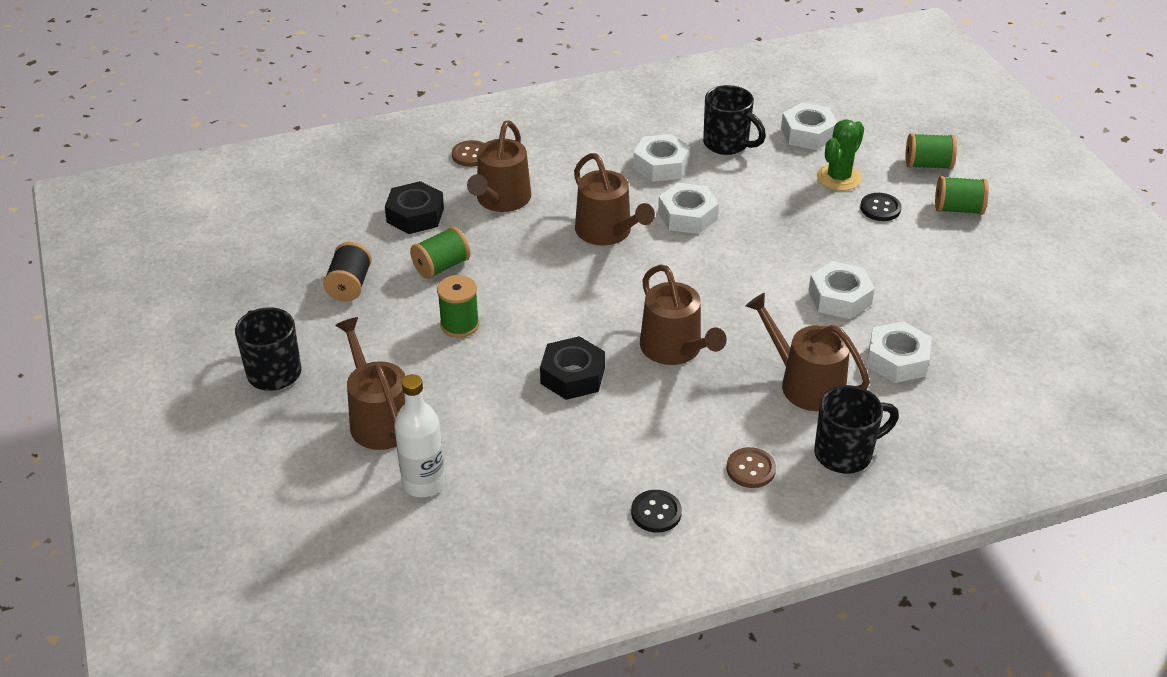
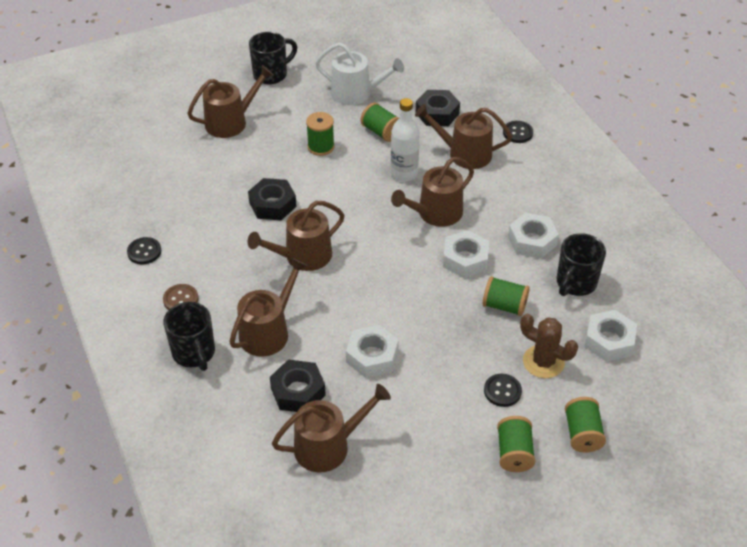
camera: 85 degrees right, 5 degrees up
black spool [323,242,372,301] -> white watering can [315,42,404,105]
white bottle [394,374,445,497] -> white bottle moved to [391,98,420,182]
brown button [452,140,484,167] -> black button [503,121,533,143]
green cactus [817,119,864,191] -> brown cactus [520,314,578,378]
white nut [867,321,932,383] -> black nut [270,359,326,412]
none -> brown watering can [272,384,391,473]
none -> green spool [483,276,530,316]

